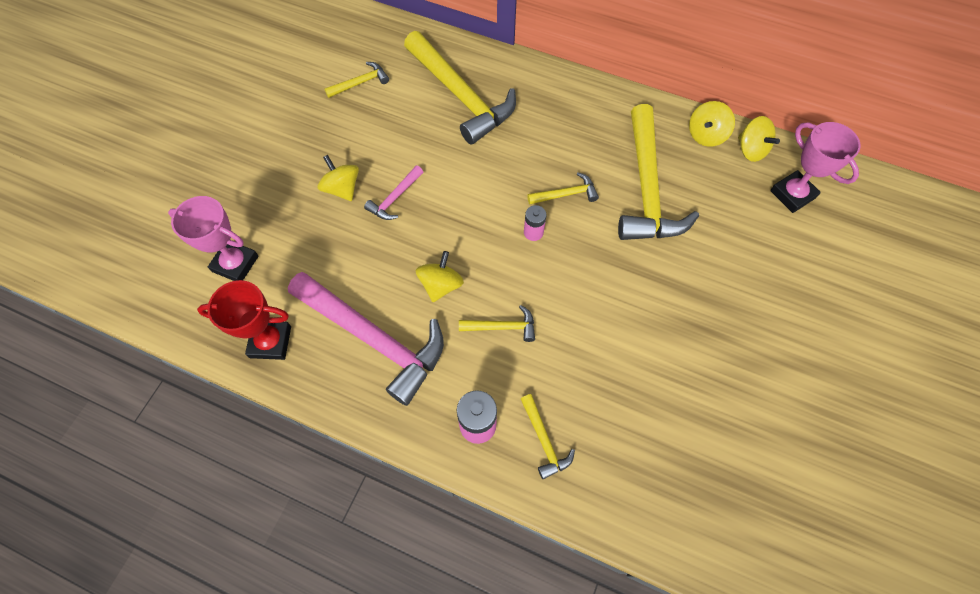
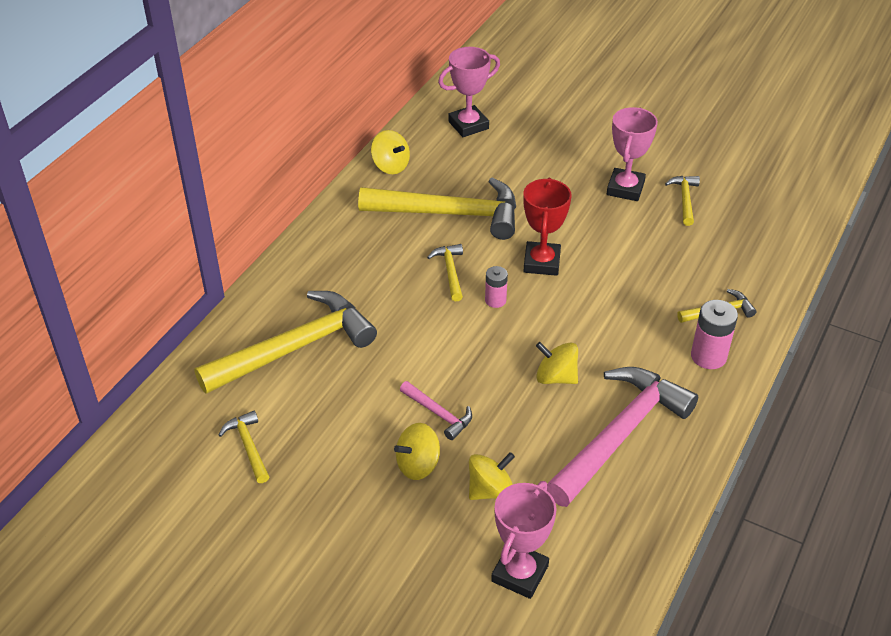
camera: 85 degrees left, 20 degrees down
red trophy [197,280,291,360] -> red trophy moved to [523,178,572,276]
yellow hammer [459,305,535,342] -> yellow hammer moved to [665,176,700,226]
yellow spinning top [738,116,780,162] -> yellow spinning top moved to [469,452,515,500]
none -> pink trophy [607,107,658,201]

